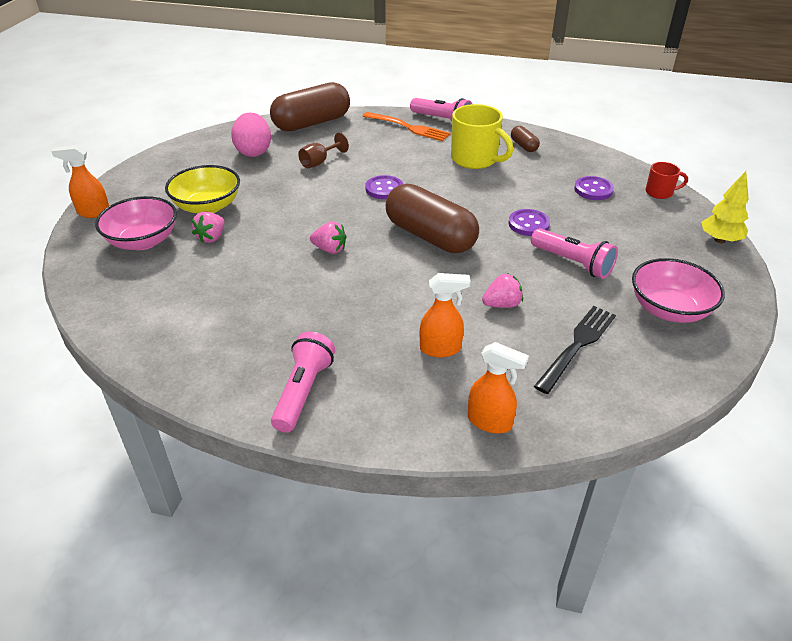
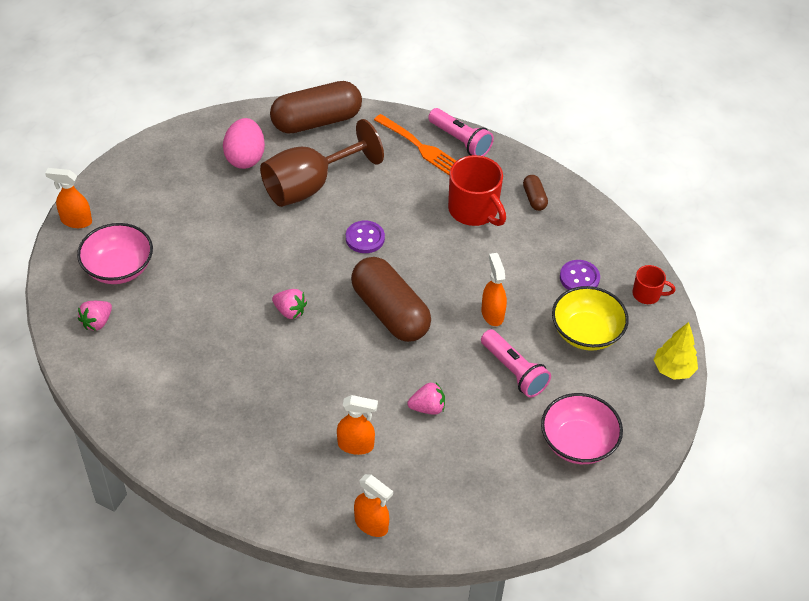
camera: 10 degrees right, 10 degrees up
yellow bowl [165,165,240,213] -> yellow bowl moved to [552,286,629,351]
pink strawberry [192,212,225,243] -> pink strawberry moved to [78,301,112,331]
pink flashlight [271,331,335,432] -> none
brown goblet [298,133,349,168] -> brown goblet [260,119,384,207], size x2.21
yellow mug [451,104,513,169] -> red mug [448,155,506,226]
purple button [508,209,550,236] -> orange spray bottle [482,253,507,326]
black fork [534,306,616,394] -> none

